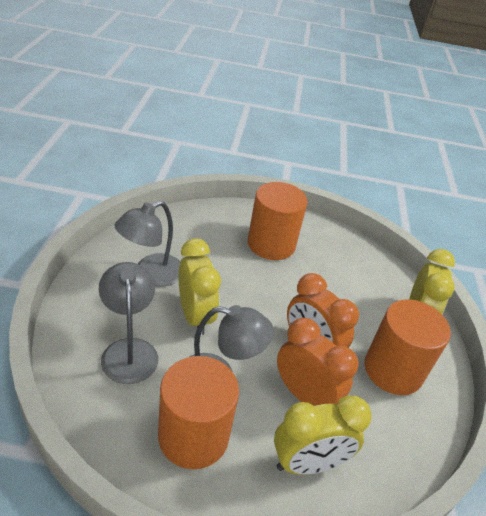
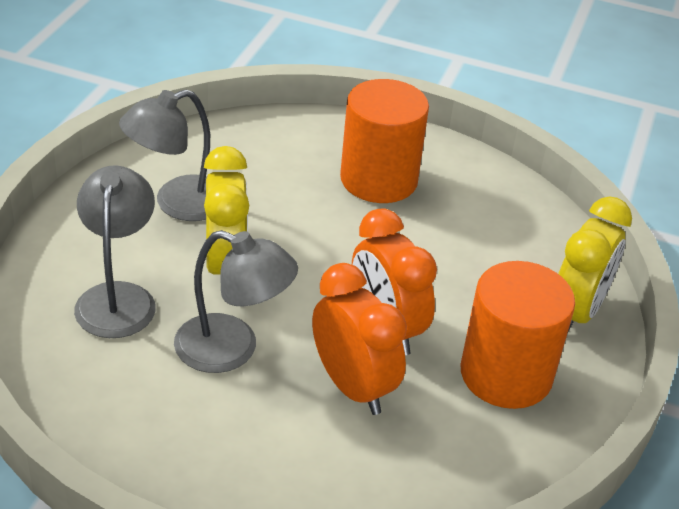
camera: 15 degrees right, 0 degrees up
orange cylinder [158,356,239,469] -> none
yellow clock [274,396,372,475] -> none

